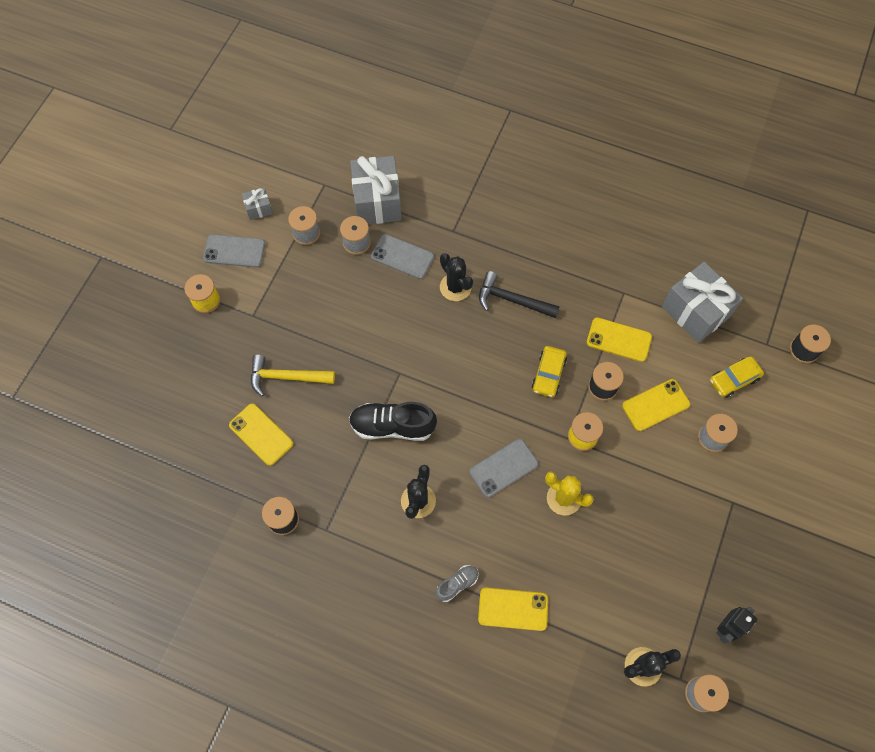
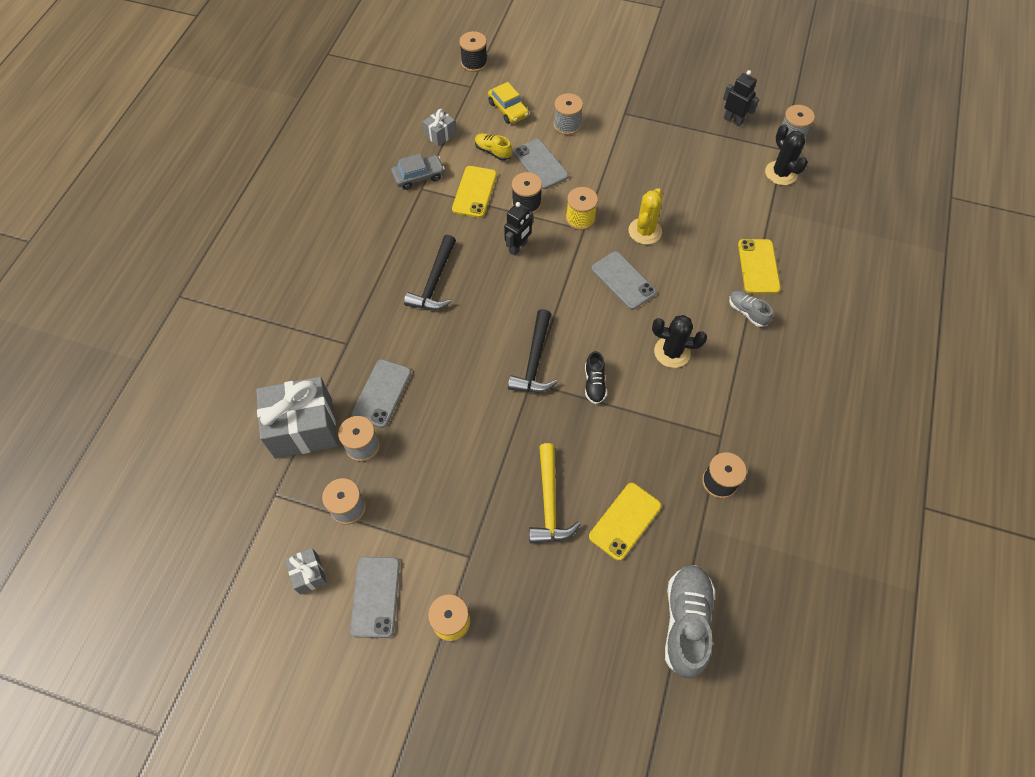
camera: 95 degrees left, 5 degrees down
black shoe [349,402,437,441] -> black shoe [585,351,607,404], size x0.54
black cactus [440,253,473,301] -> none
yellow car [532,346,567,397] -> black robot [504,202,533,256]
yellow phone [622,379,690,431] -> grey phone [513,139,569,189]
grey gift [662,262,743,343] -> grey gift [423,109,456,147], size x0.47
none -> grey car [391,153,445,190]
none -> yellow shoe [475,133,512,161]
none -> black hammer [508,309,557,392]
none -> grey shoe [665,565,715,678]

